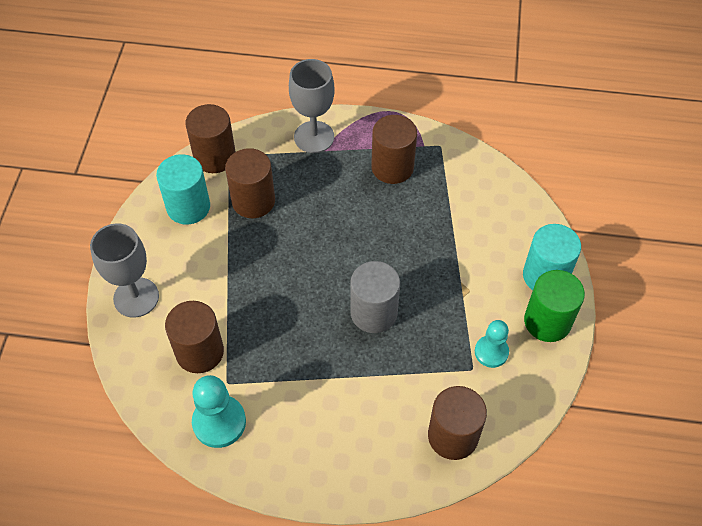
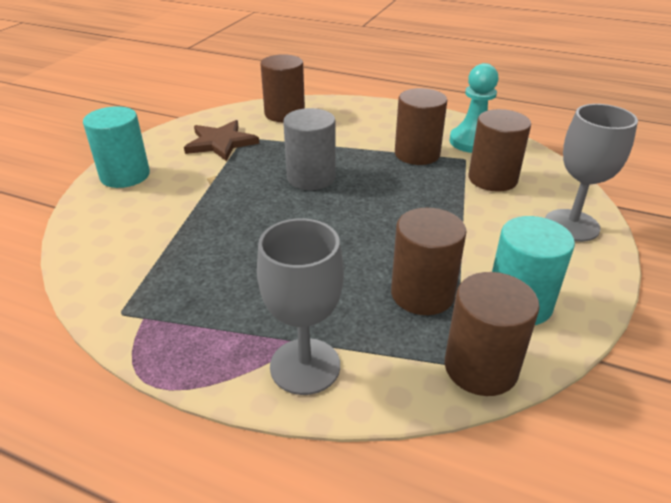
camera: 165 degrees left, 20 degrees down
brown cylinder [371,115,417,184] -> brown cylinder moved to [395,88,447,165]
turquoise pawn [475,320,509,368] -> brown star [184,120,259,161]
green cylinder [524,270,585,342] -> none

